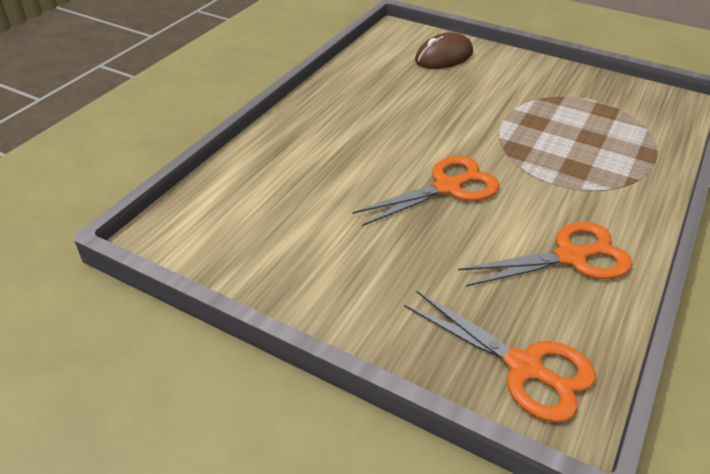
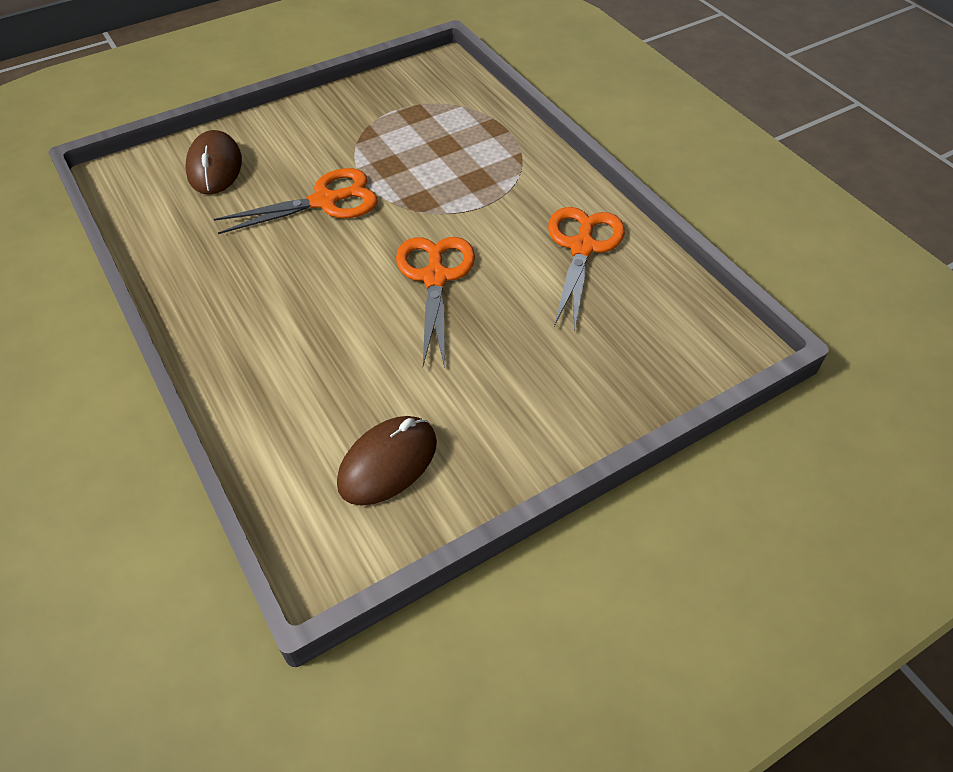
camera: 60 degrees left, 10 degrees up
orange scissors [404,291,596,423] -> orange scissors moved to [214,168,378,234]
none -> brown mouse [337,416,437,506]

